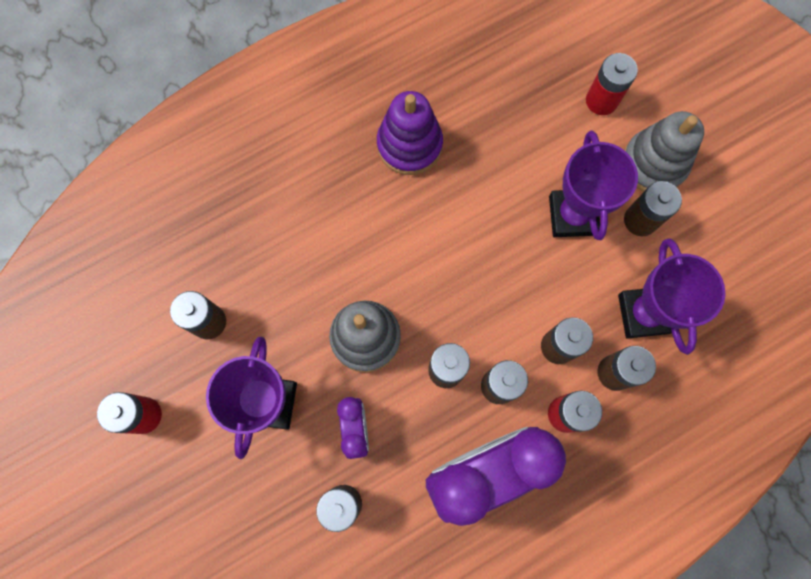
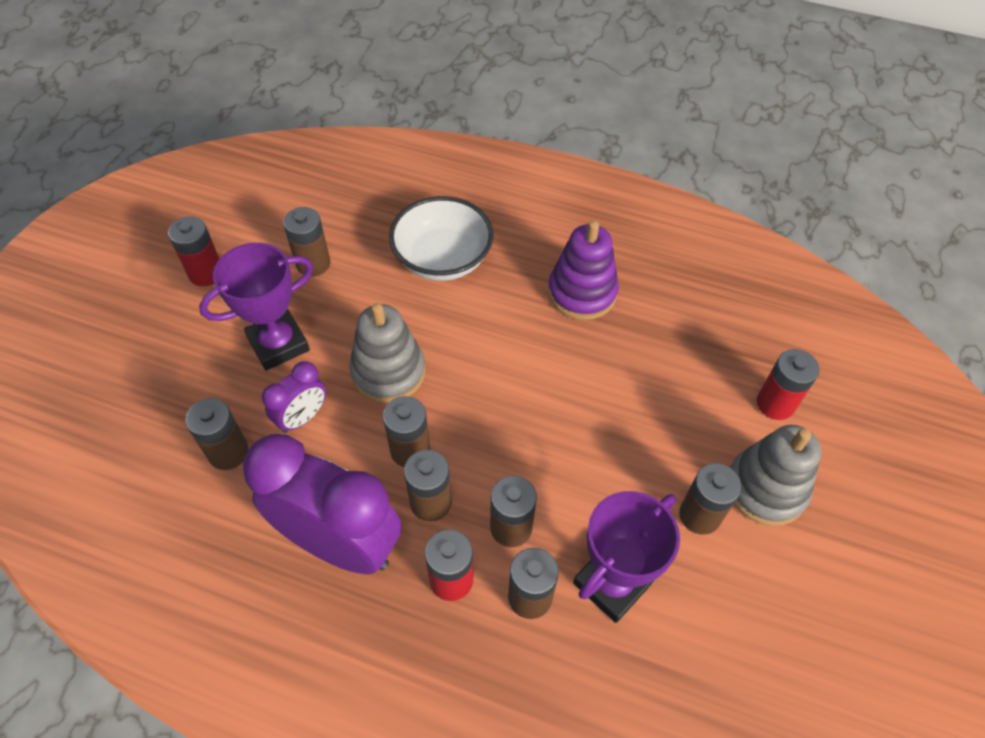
camera: 50 degrees right, 20 degrees down
purple trophy [549,130,638,240] -> none
none -> white bowl [389,196,493,281]

